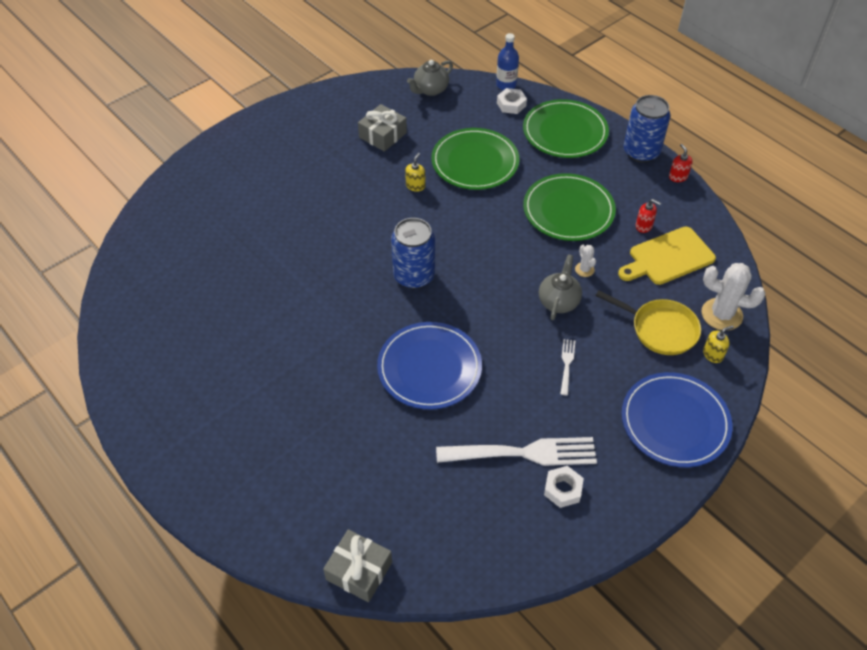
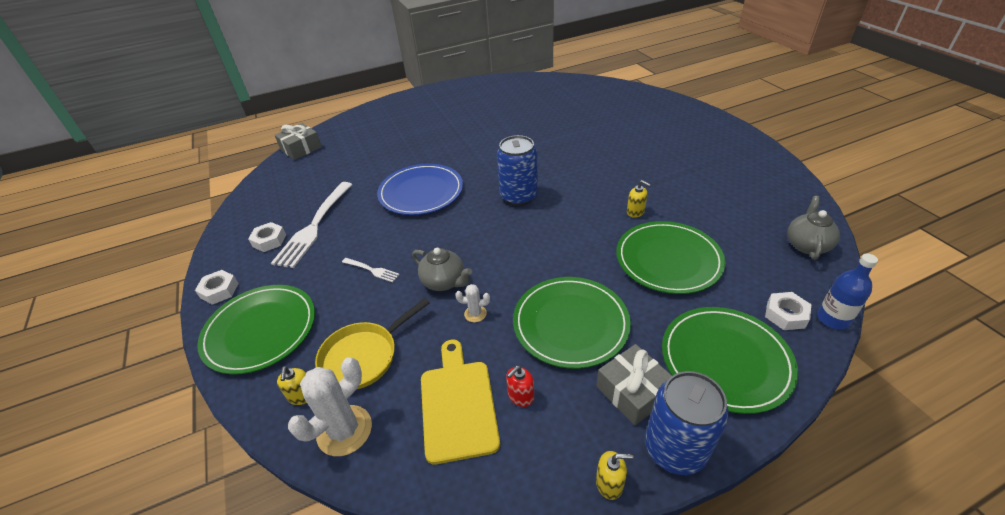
camera: 110 degrees right, 10 degrees down
grey gift [358,104,407,152] -> grey gift moved to [596,344,672,425]
grey teapot [407,60,453,96] -> grey teapot turned 45 degrees clockwise [787,196,840,260]
blue plate [622,372,732,467] -> green plate [197,285,315,375]
red soap dispenser [669,144,693,182] -> yellow soap dispenser [596,451,633,500]
none -> white nut [195,270,239,305]

